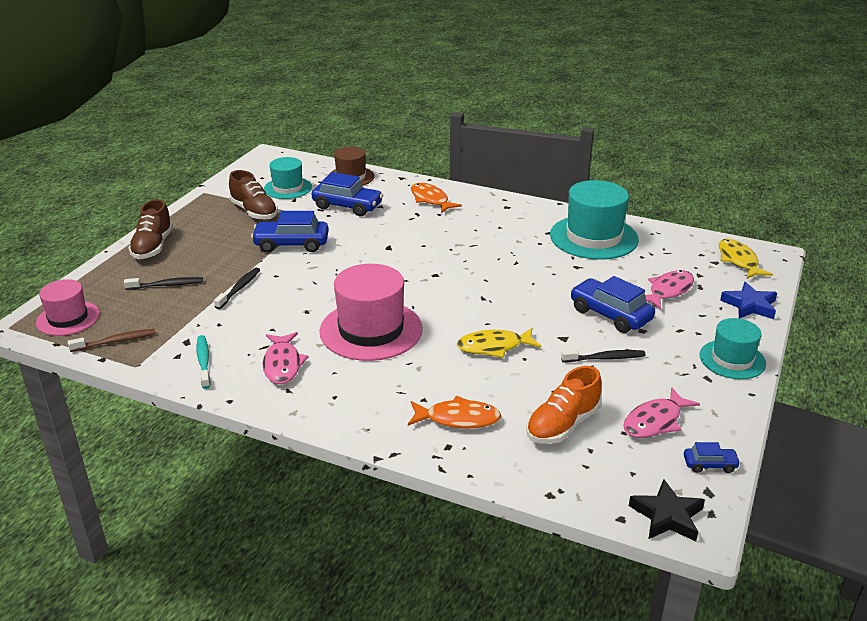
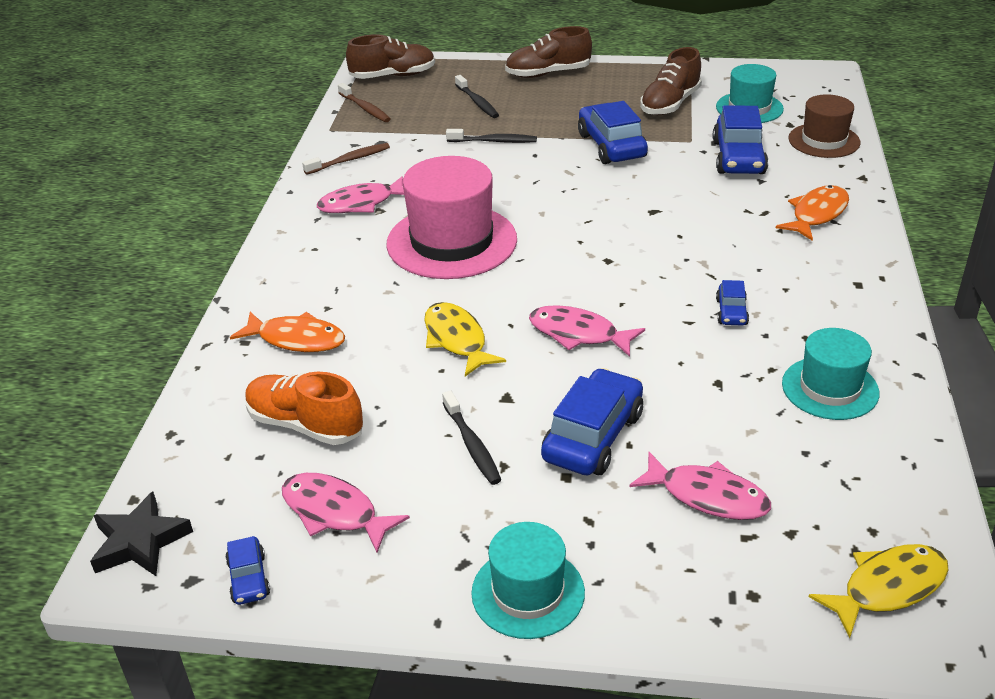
camera: 75 degrees right, 5 degrees up
pink hat [36,279,100,336] -> brown shoe [346,34,435,79]
turquoise toothbrush [197,335,211,389] -> brown toothbrush [302,143,390,175]
orange fish [408,396,501,429] -> orange fish turned 60 degrees counterclockwise [230,312,345,352]
turquoise hat [550,180,639,260] -> turquoise hat [782,328,879,420], size x0.60
blue star [720,282,777,319] -> none
none -> pink fish [529,305,645,357]
none -> blue car [716,280,749,325]

